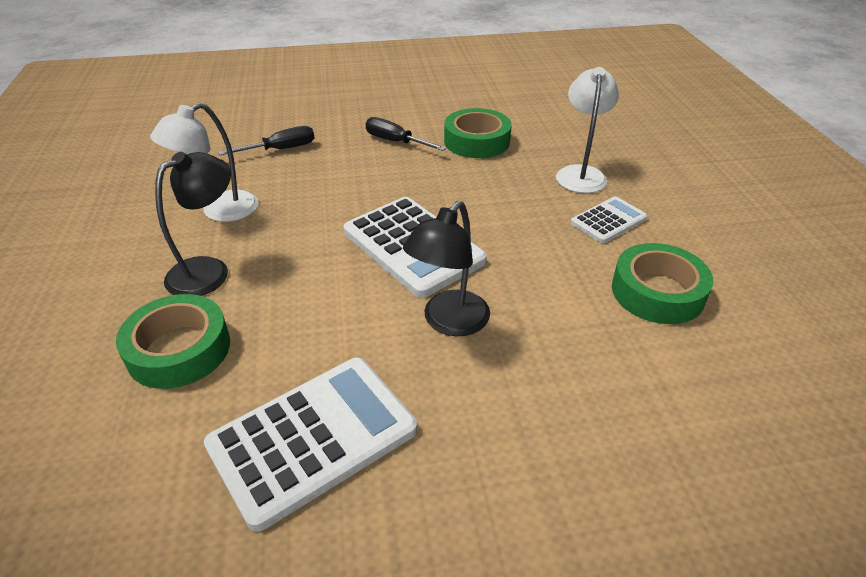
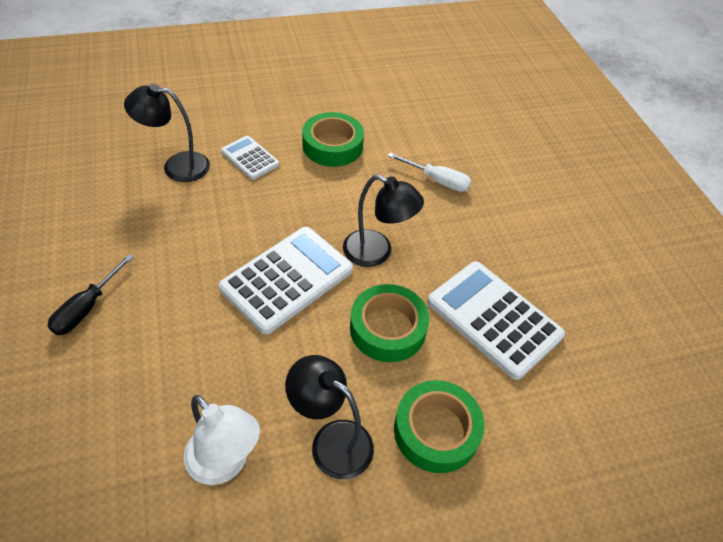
camera: 100 degrees left, 10 degrees up
black screwdriver [218,126,314,156] -> none
green tape [444,108,512,158] -> green tape moved to [350,284,429,362]
white lamp [556,67,619,193] -> black lamp [124,84,210,182]
none -> white screwdriver [388,153,471,192]

